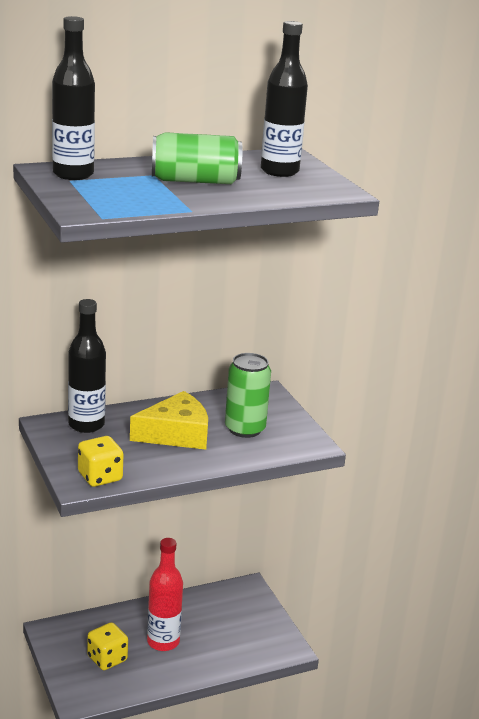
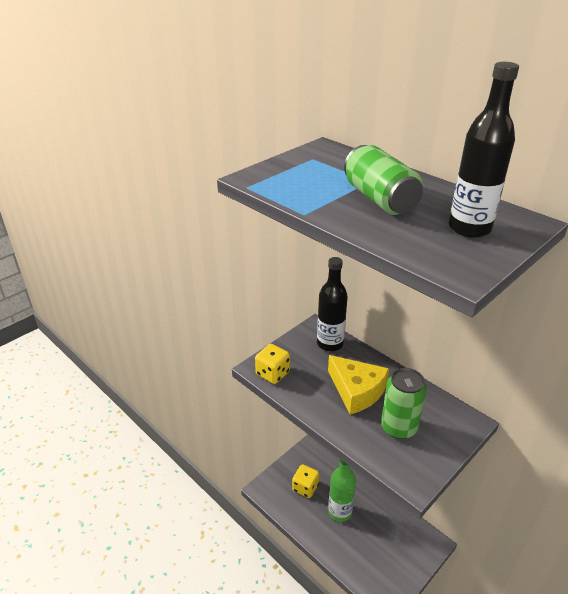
camera: 70 degrees right, 10 degrees up
black bottle [52,16,95,180] -> none
red bottle [147,538,183,651] -> green bottle [328,458,356,522]

